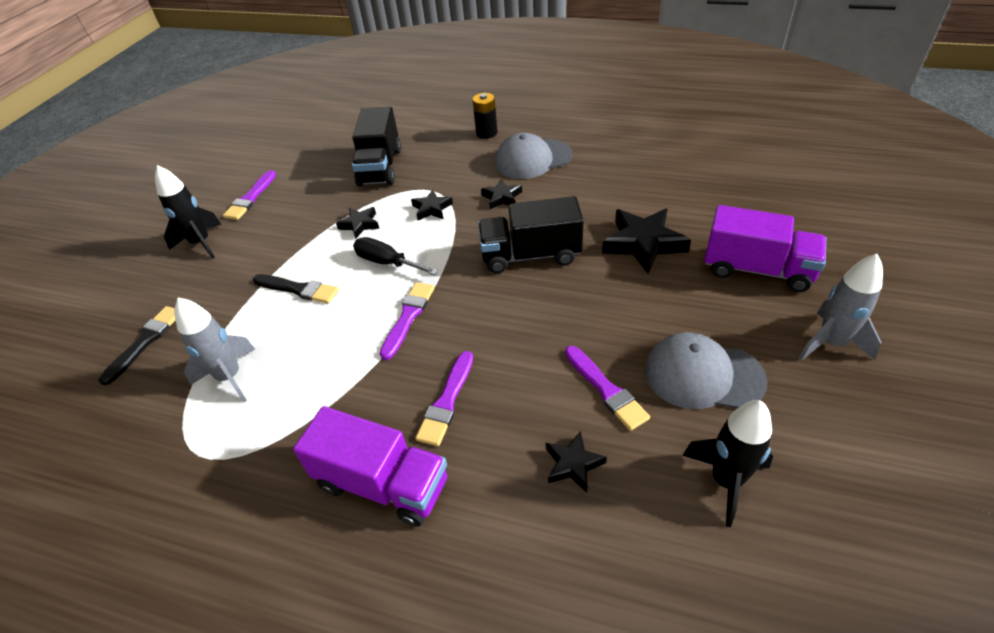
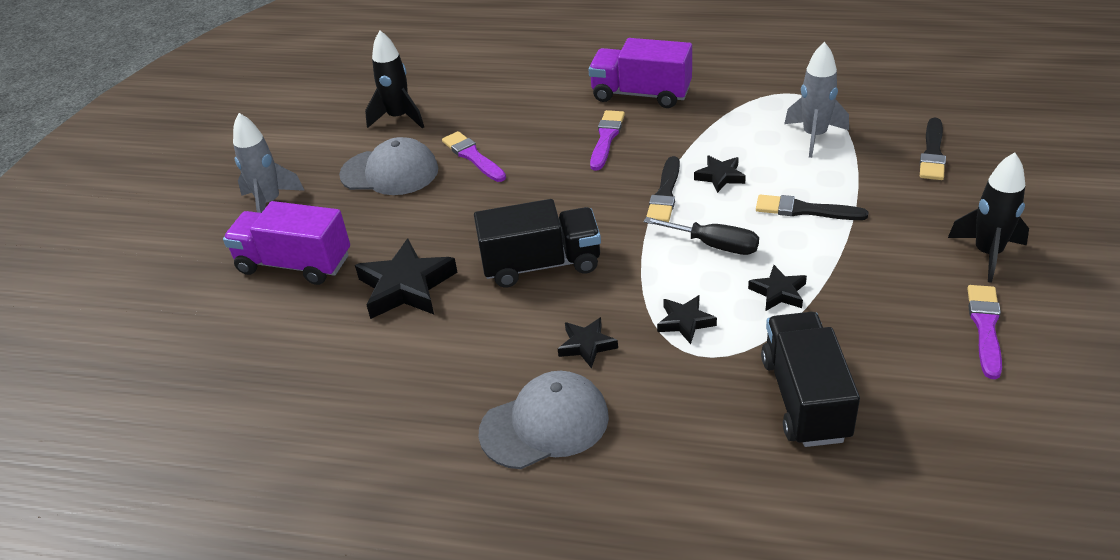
camera: 175 degrees right, 5 degrees down
purple brush [380,282,434,360] -> black brush [646,156,680,222]
black battery [473,93,497,139] -> none
black star [546,431,607,492] -> black star moved to [694,155,746,193]

